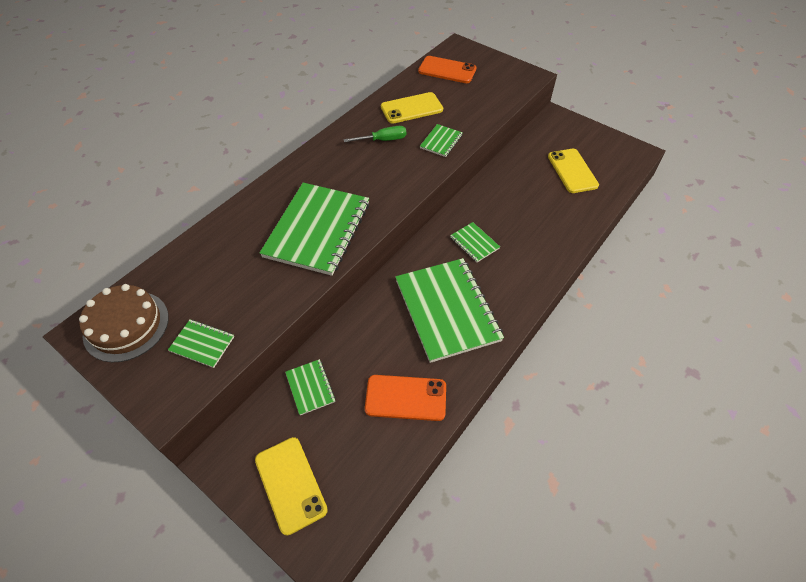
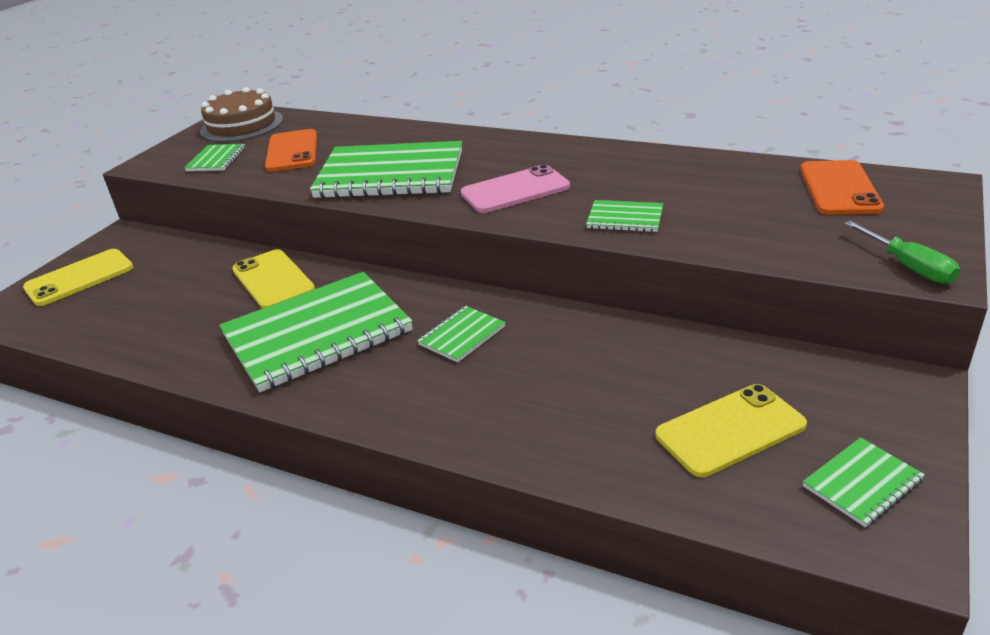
camera: 80 degrees right, 20 degrees down
green notebook [285,359,336,415] -> green notebook moved to [803,437,925,527]
green screwdriver [343,126,406,142] -> green screwdriver moved to [844,221,960,284]
orange phone [365,375,446,421] -> orange phone moved to [265,129,317,172]
yellow phone [381,92,443,124] -> yellow phone moved to [232,249,315,309]
none -> pink phone [461,164,570,213]

